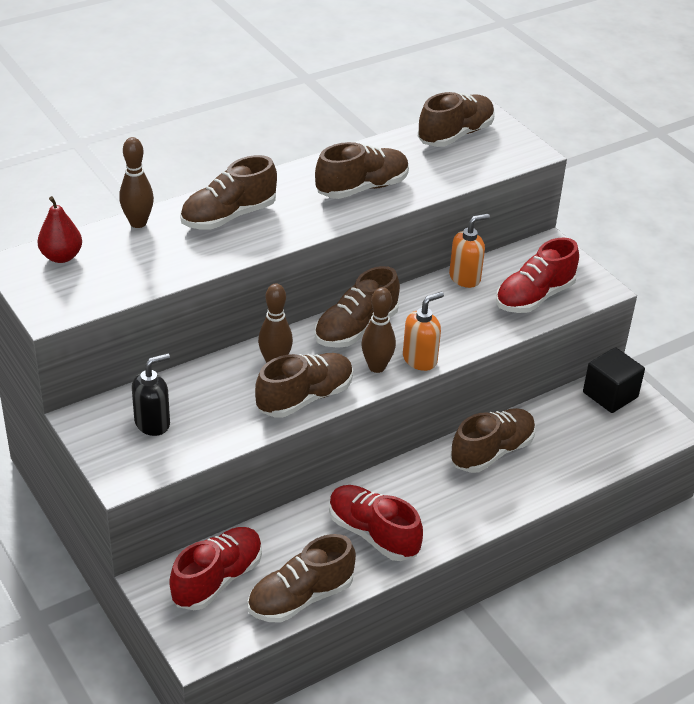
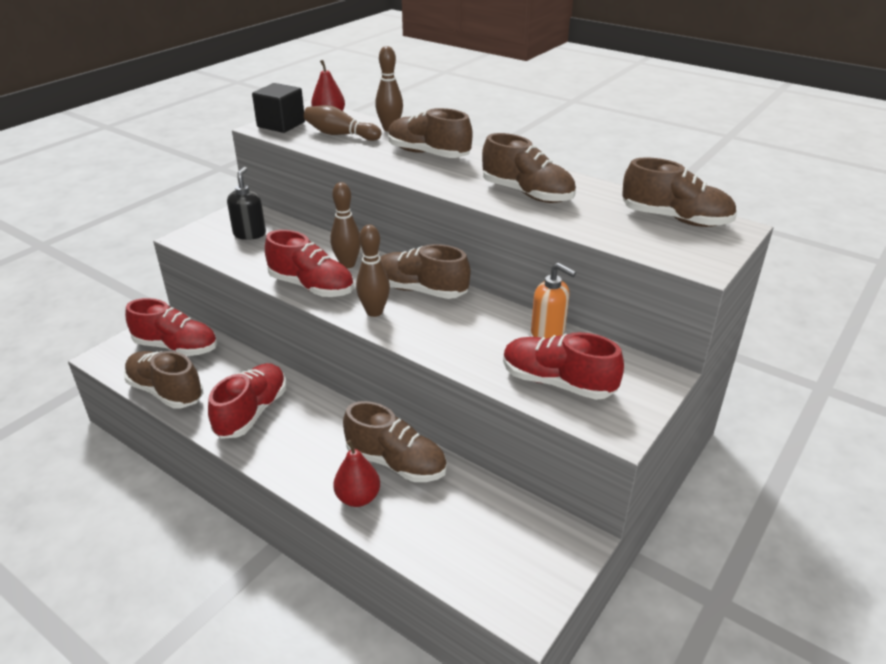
camera: 70 degrees right, 5 degrees down
black soap dispenser [132,353,170,436] -> black soap dispenser turned 120 degrees counterclockwise [227,167,266,240]
brown shoe [255,353,353,418] -> red shoe [265,230,354,297]
orange soap dispenser [403,292,444,371] -> none
black cube [583,347,645,413] -> black cube moved to [252,83,305,133]
none -> brown bowling pin [304,105,382,141]
none -> red pear [333,440,380,507]

